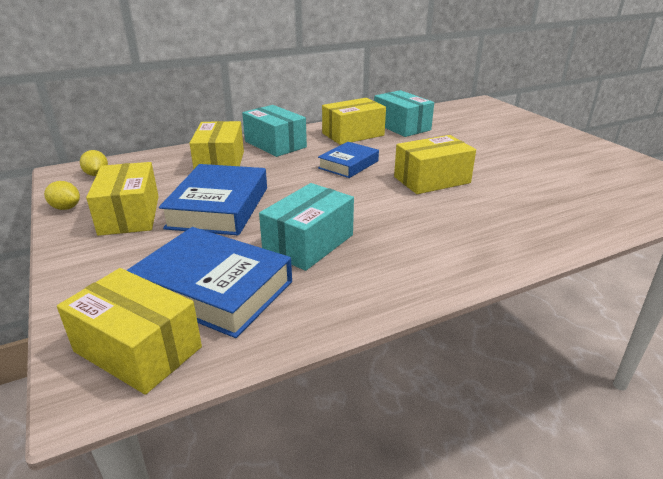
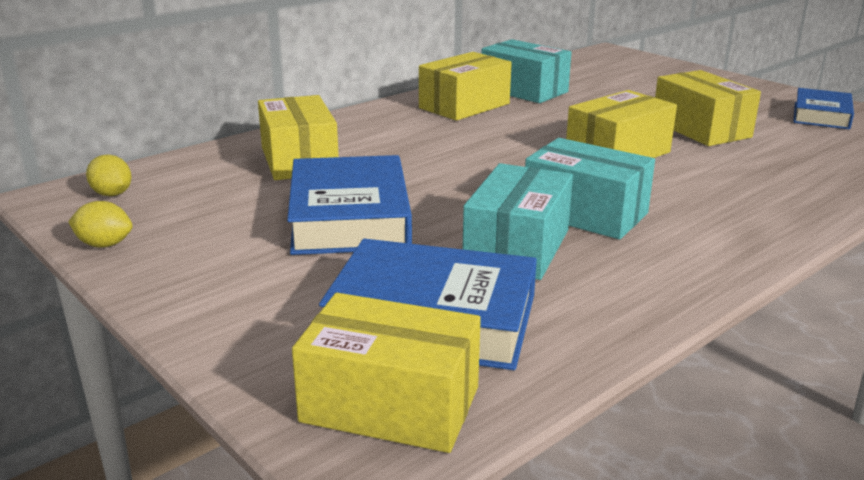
camera: 15 degrees left, 5 degrees down
yellow box [86,162,159,236] -> yellow box moved to [655,70,761,146]
turquoise box [242,105,307,157] -> turquoise box moved to [525,138,655,239]
blue book [318,142,379,178] -> blue book moved to [793,88,854,129]

